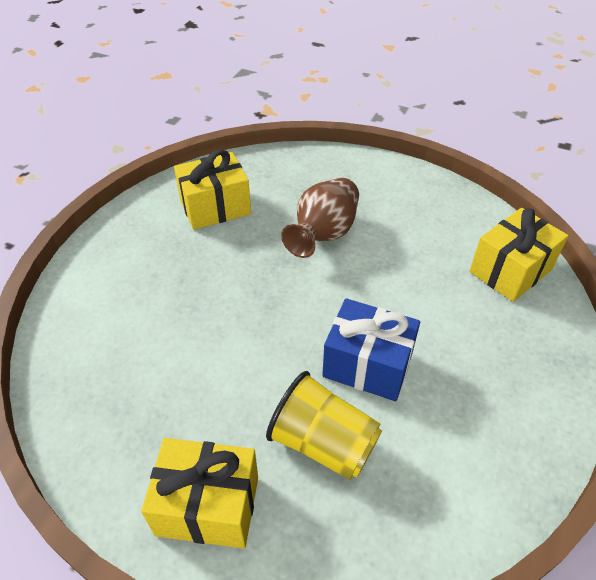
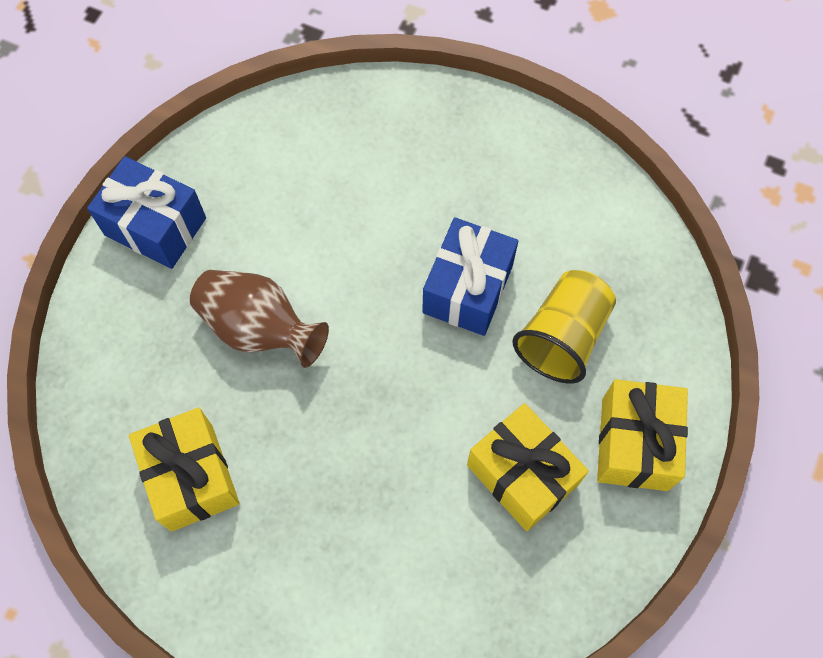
camera: 90 degrees left, 20 degrees up
yellow gift [469,208,568,302] -> yellow gift moved to [467,403,589,531]
none -> blue gift [87,156,206,269]

